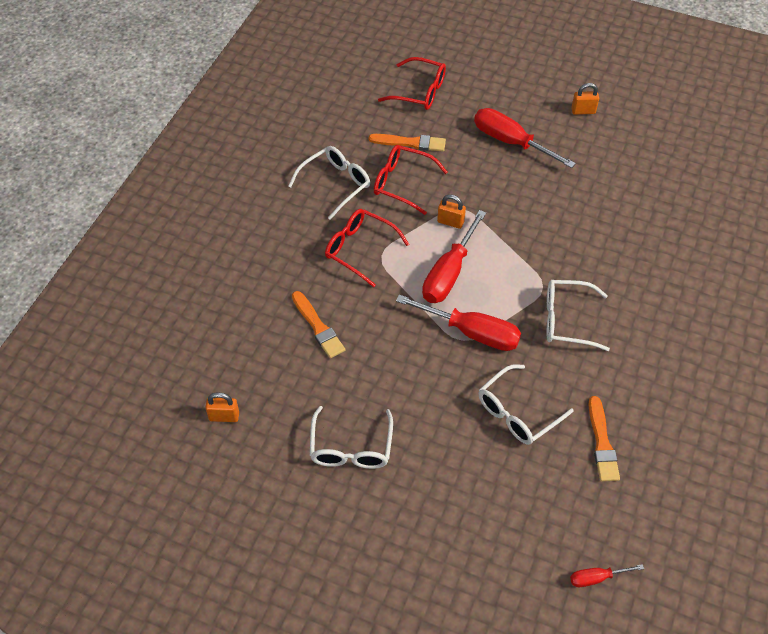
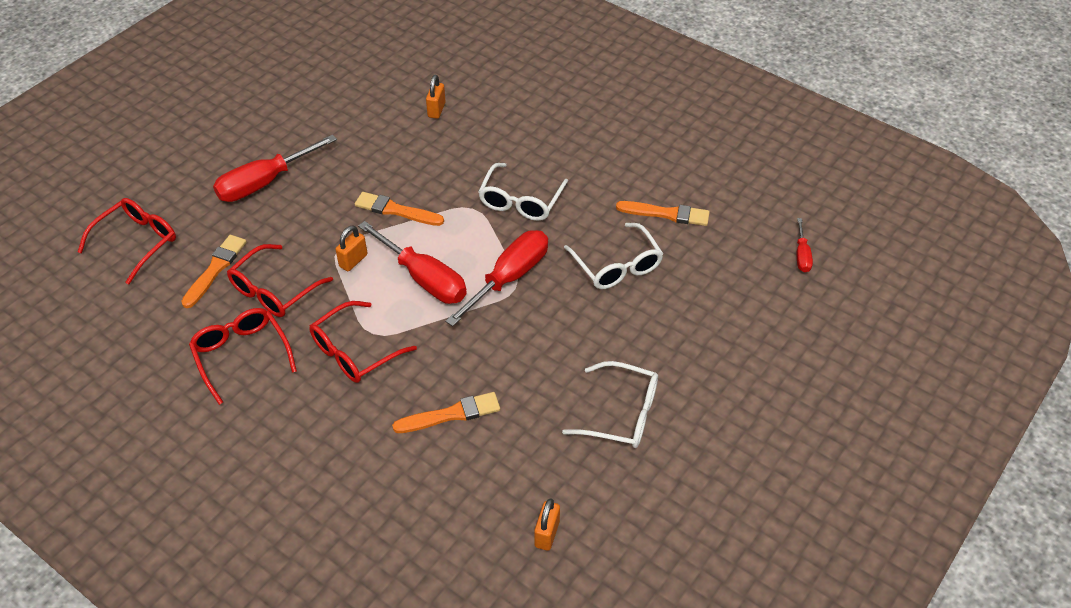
camera: 75 degrees left, 5 degrees down
white glasses [288,146,370,220] -> red glasses [189,308,297,405]
orange padlock [571,83,599,115] -> orange padlock moved to [426,75,445,119]
none -> orange brush [355,192,444,226]

